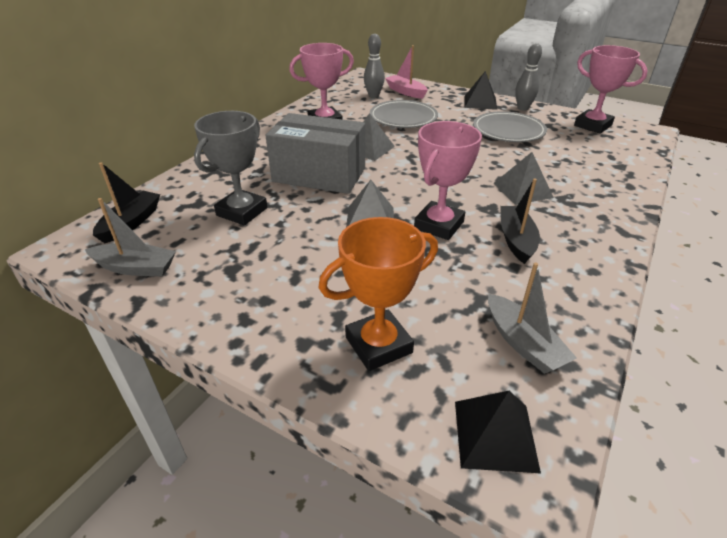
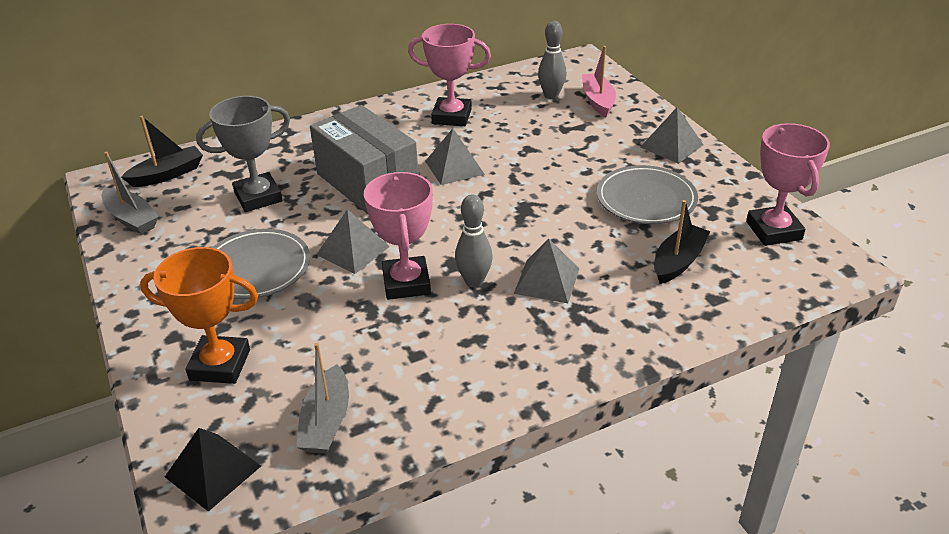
camera: 35 degrees right, 0 degrees up
grey plate [370,100,438,128] -> grey plate moved to [212,229,310,299]
pink trophy [414,121,482,240] -> pink trophy turned 75 degrees counterclockwise [364,172,433,300]
black pyramid [464,71,497,110] -> grey pyramid [640,107,703,164]
black boat [500,178,540,264] -> black boat moved to [654,200,711,284]
grey bowling pin [515,43,542,110] -> grey bowling pin moved to [455,194,493,287]

